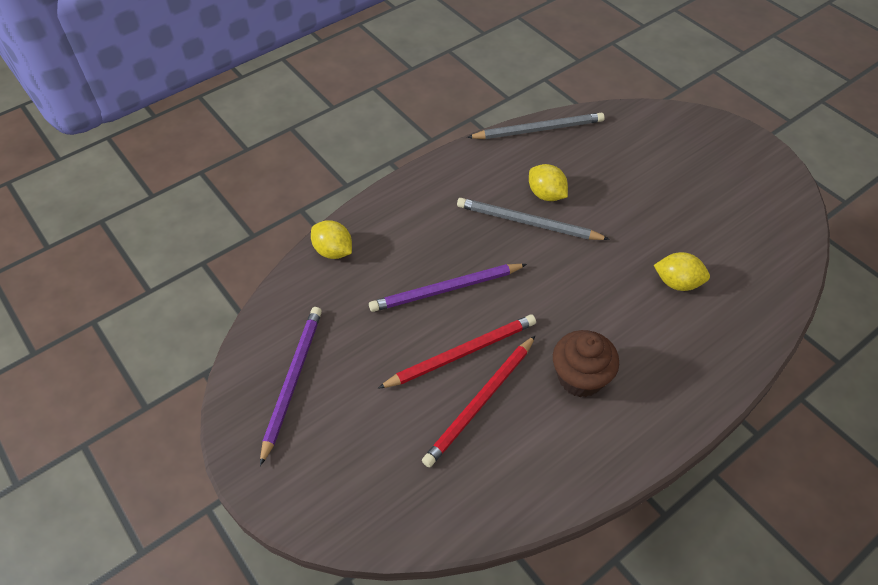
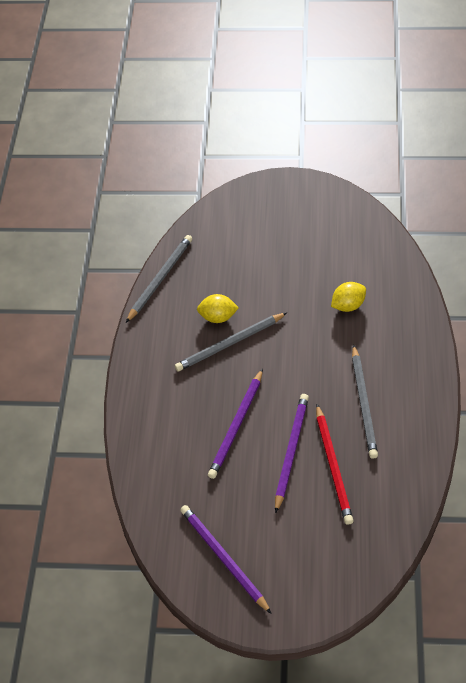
camera: 45 degrees left, 0 degrees up
yellow lemon [311,220,352,259] -> none
red pencil [378,315,536,389] -> purple pencil [275,394,309,513]
brown cupcake [553,330,619,397] -> grey pencil [352,344,378,459]

